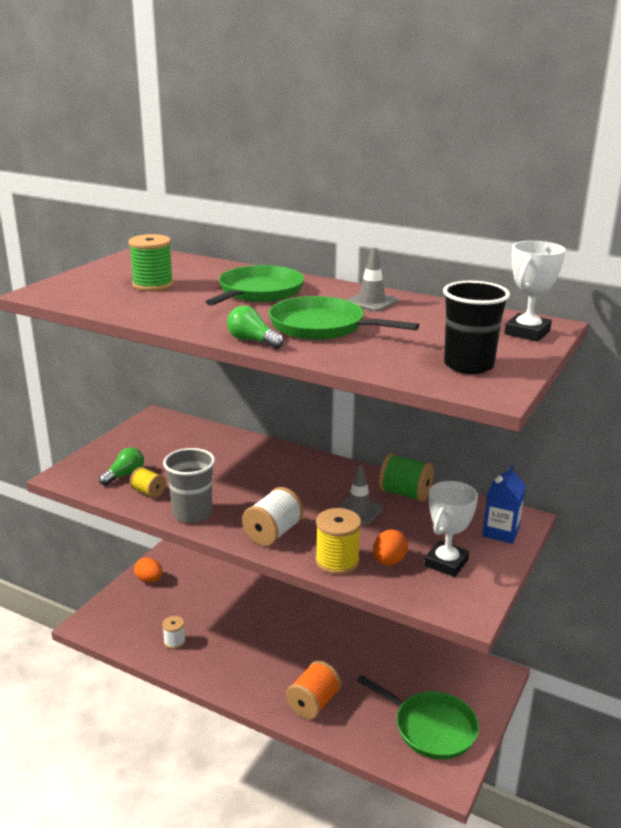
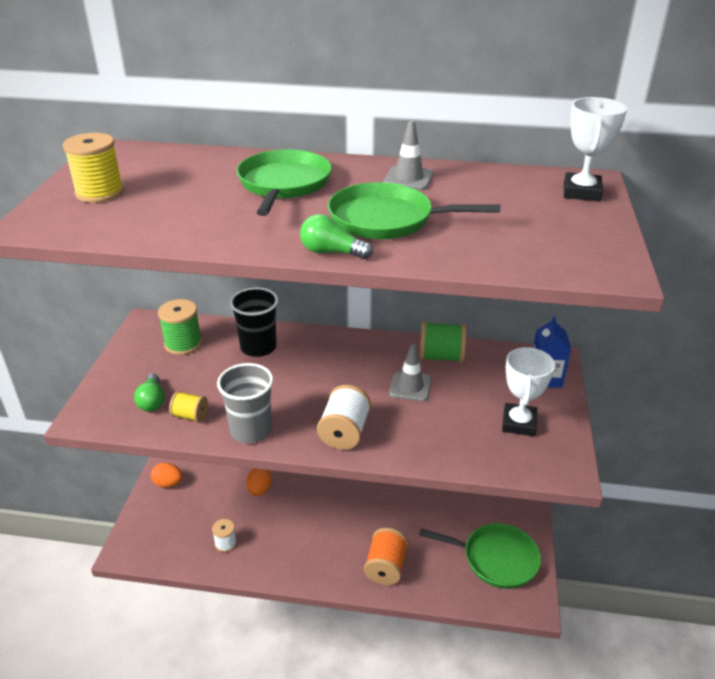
camera: 20 degrees left, 10 degrees up
green light bulb [99,447,144,486] -> green light bulb turned 150 degrees clockwise [134,373,165,412]
green spool [129,234,174,291] -> green spool moved to [158,299,202,355]
yellow spool [315,508,361,575] -> yellow spool moved to [63,133,124,203]
orange egg [373,529,408,565] -> orange egg moved to [246,469,272,496]
black cup [443,281,510,374] -> black cup moved to [230,287,278,357]

